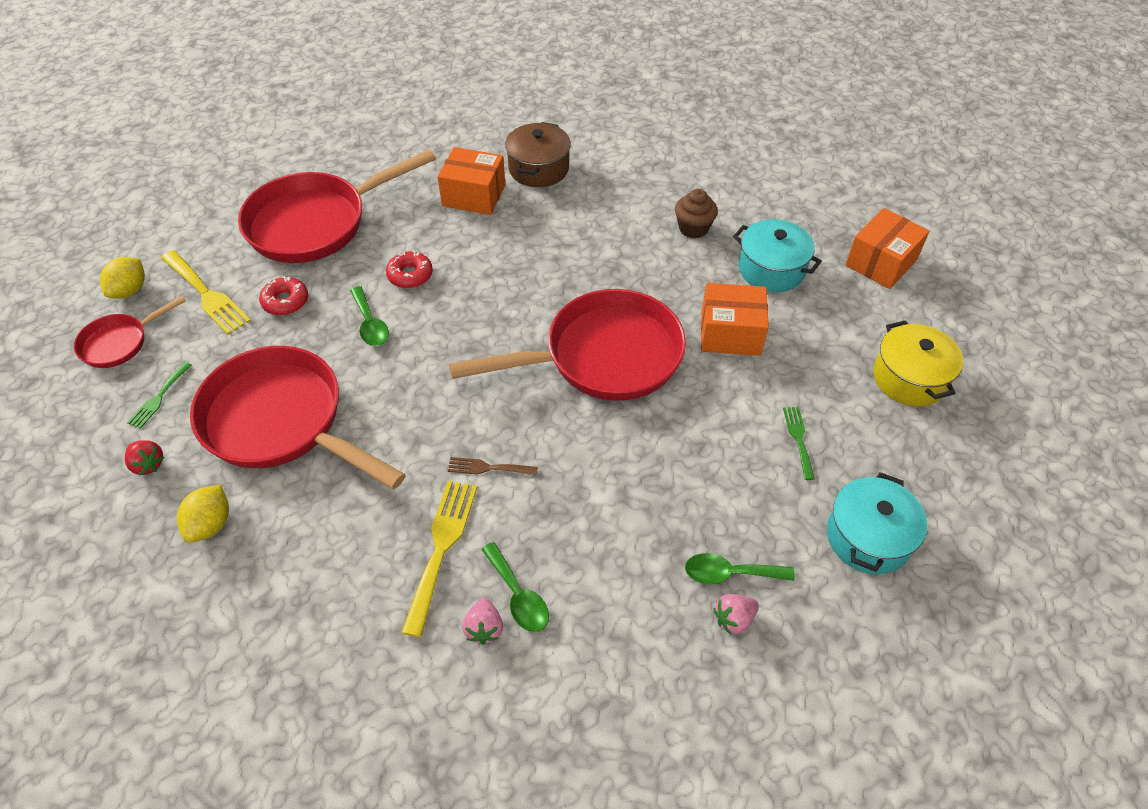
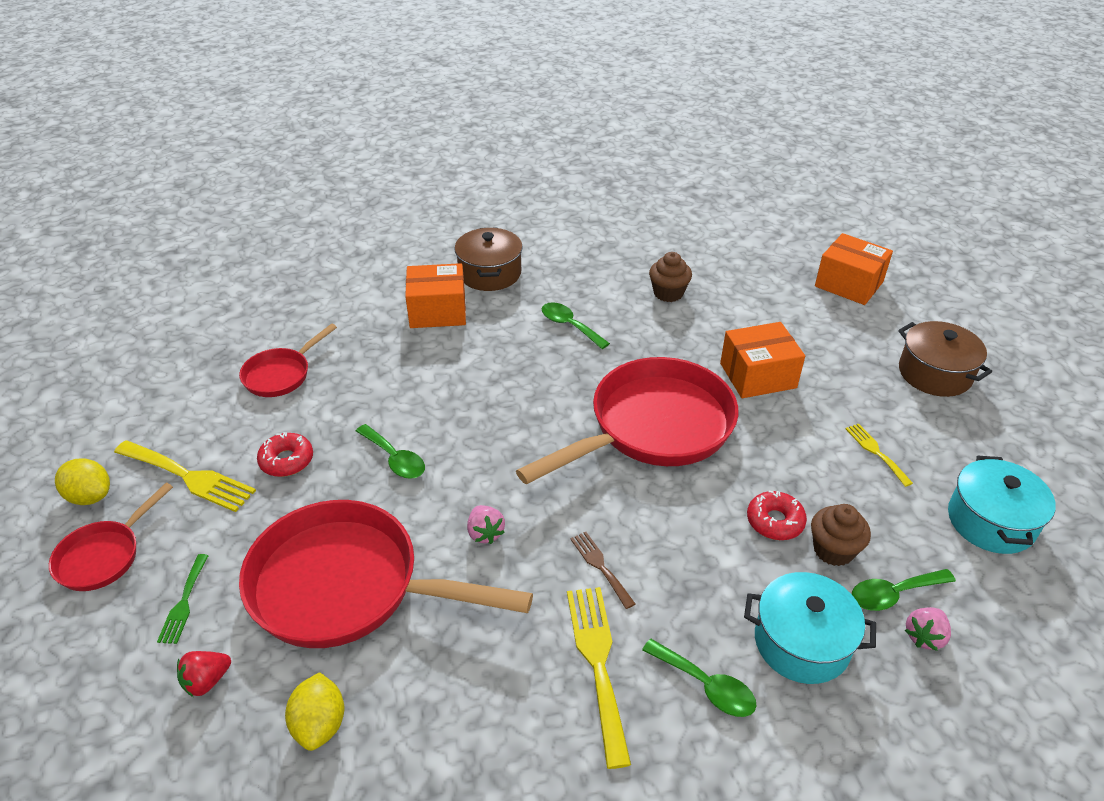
camera: 20 degrees left, 10 degrees down
yellow lemon [100,257,145,299] -> yellow lemon turned 60 degrees counterclockwise [55,458,110,505]
red strawberry [125,440,164,476] -> red strawberry turned 120 degrees clockwise [177,651,231,697]
red pan [238,149,436,263] -> red pan [239,324,337,397], size x0.49
red donut [386,251,433,288] -> red donut moved to [747,491,807,540]
brown fork [448,457,538,476] -> brown fork turned 75 degrees clockwise [570,532,635,609]
pink strawberry [462,598,503,645] -> pink strawberry moved to [467,505,505,544]
turquoise pot [733,219,822,292] -> turquoise pot moved to [744,572,876,684]
green fork [783,407,815,480] -> yellow fork [845,424,913,487]
orange box [846,208,929,289] -> orange box turned 75 degrees counterclockwise [815,233,893,305]
yellow pot [873,320,963,406] -> brown pot [898,321,992,397]
none -> green spoon [542,302,610,349]
none -> brown cupcake [811,504,871,566]

